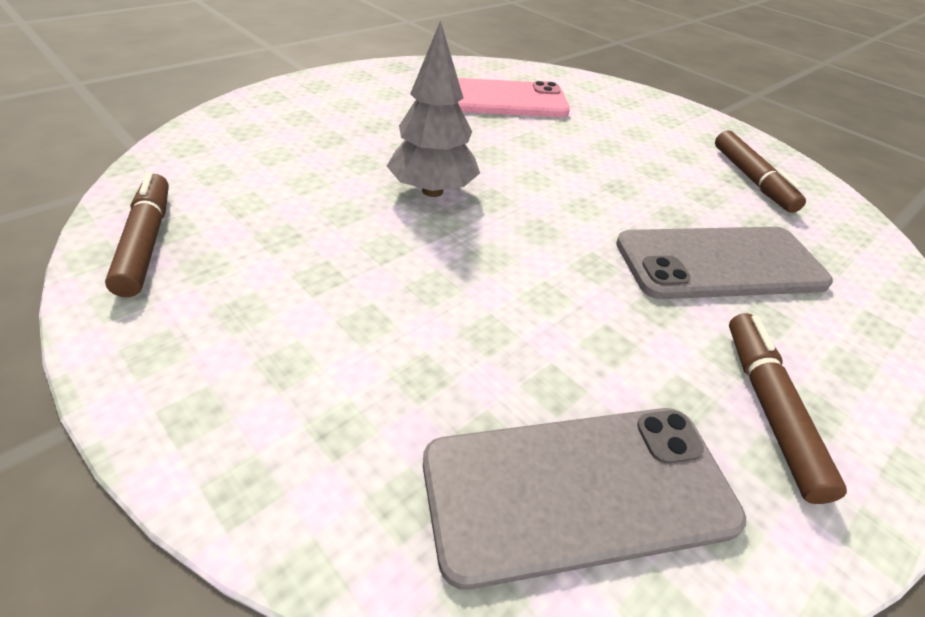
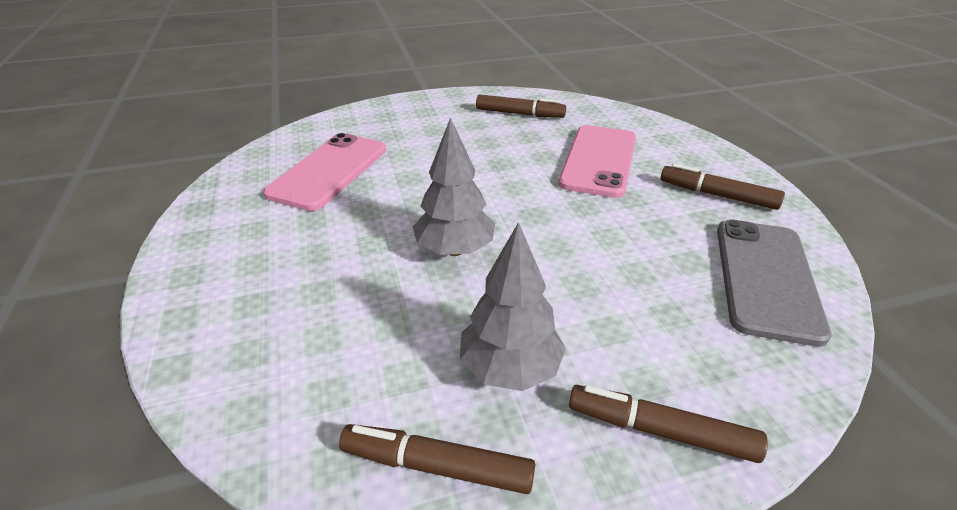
camera: 60 degrees left, 5 degrees down
grey phone [616,227,833,299] -> pink phone [559,125,636,198]
none -> grey tree [460,222,566,391]
none -> brown marker [569,385,768,463]

